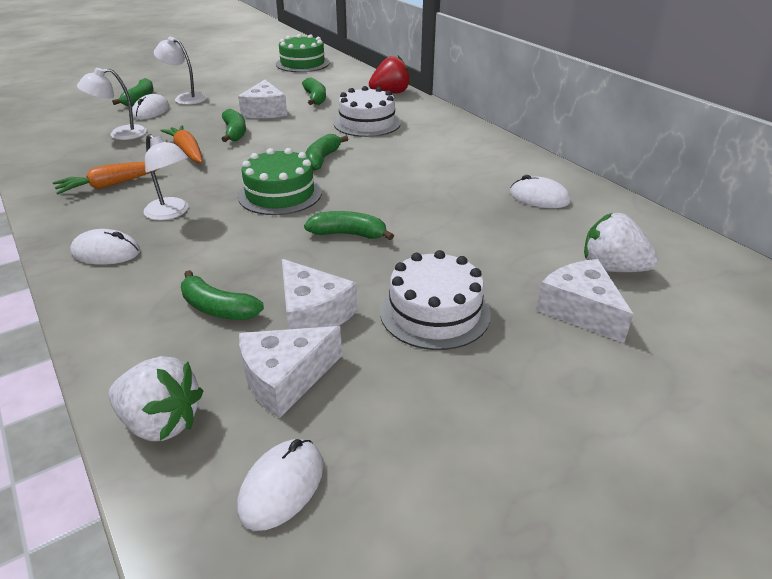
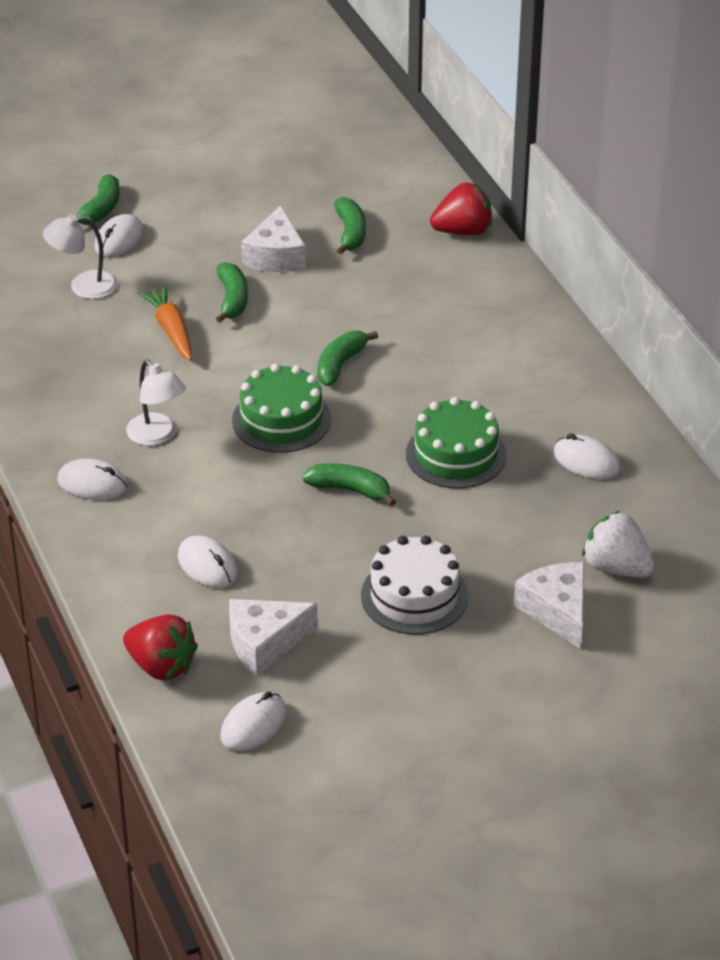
camera: 10 degrees right, 5 degrees up
orange carrot [53,162,160,194] -> none
white strawberry [108,356,203,441] -> red strawberry [123,614,198,681]
white lamp [154,37,207,105] -> none
green banana [181,270,264,320] -> white mouse [178,535,238,588]
green cake [276,34,330,72] -> green cake moved to [406,397,506,489]
white cheese [282,259,357,329] -> none
white cake [334,86,401,137] -> none

